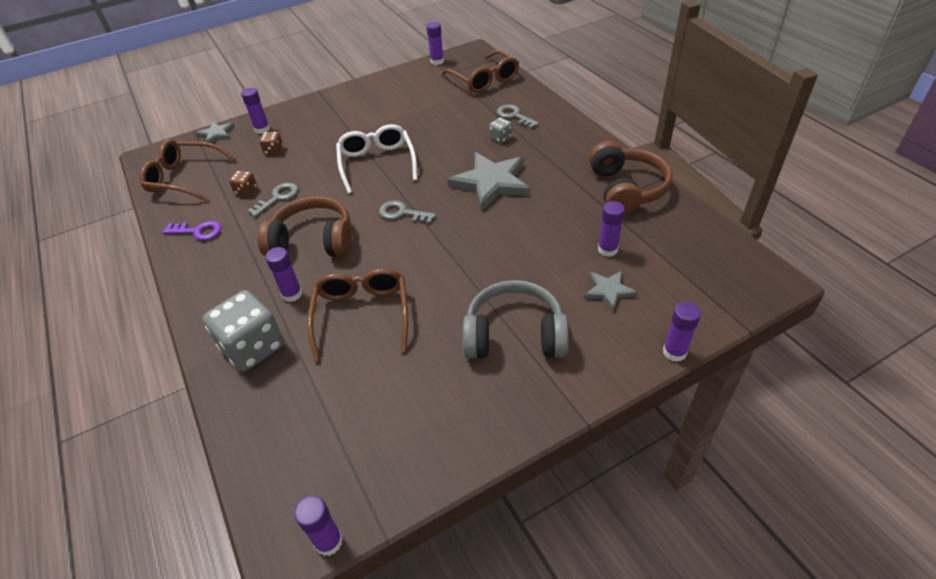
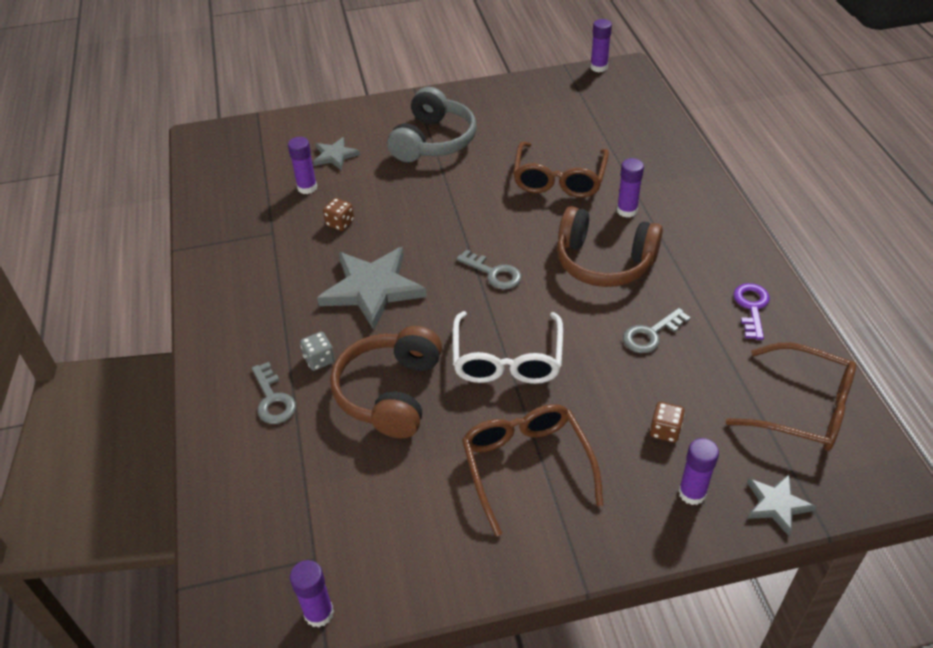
camera: 165 degrees left, 0 degrees up
purple key [163,221,222,240] -> purple key turned 75 degrees clockwise [733,283,770,340]
grey dice [203,290,284,372] -> none
brown dice [229,171,257,196] -> brown dice moved to [323,198,354,231]
brown glasses [442,50,519,93] -> brown glasses moved to [462,404,604,536]
grey headphones [462,280,569,359] -> grey headphones turned 90 degrees counterclockwise [387,87,477,162]
brown headphones [589,141,673,215] -> brown headphones moved to [330,326,442,438]
purple glue stick [663,302,701,362] -> none

